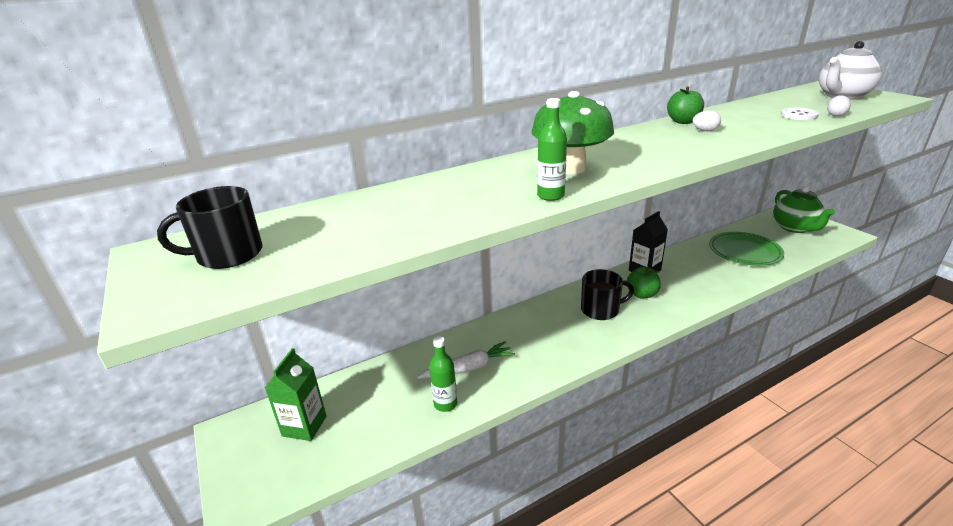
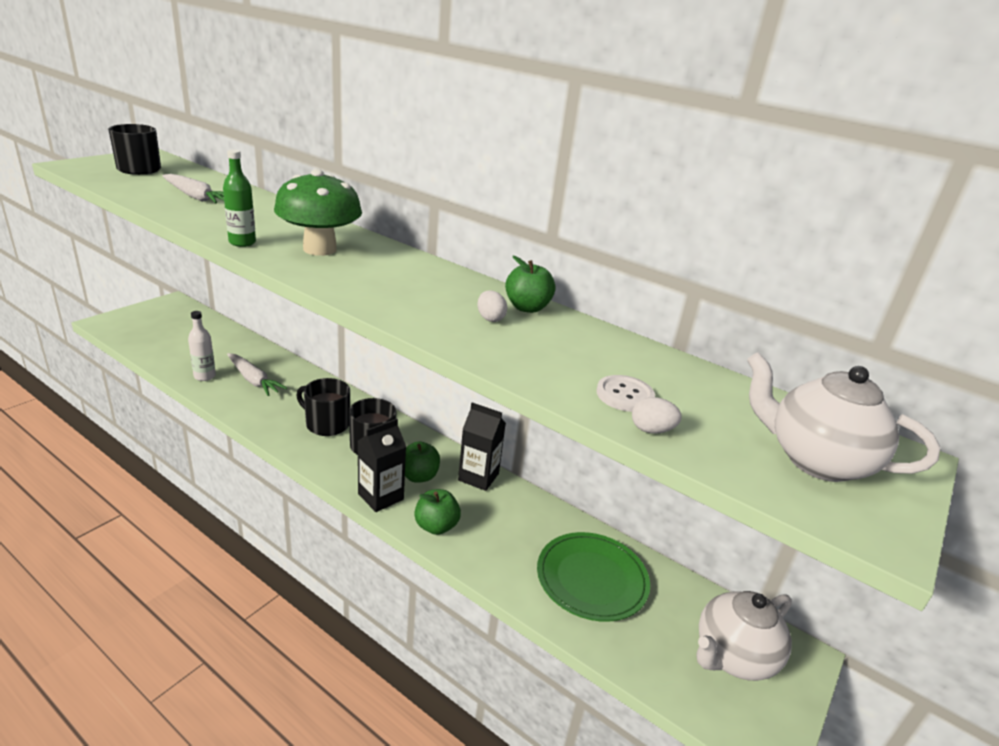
camera: 60 degrees right, 0 degrees up
green carton [265,348,326,441] -> none
green bottle [429,336,457,412] -> white bottle [188,311,216,381]
green teapot [773,186,835,233] -> white teapot [696,591,792,681]
none -> white carrot [162,174,224,203]
none -> black mug [296,378,350,436]
none -> black carton [358,418,406,512]
none -> green apple [414,489,461,535]

